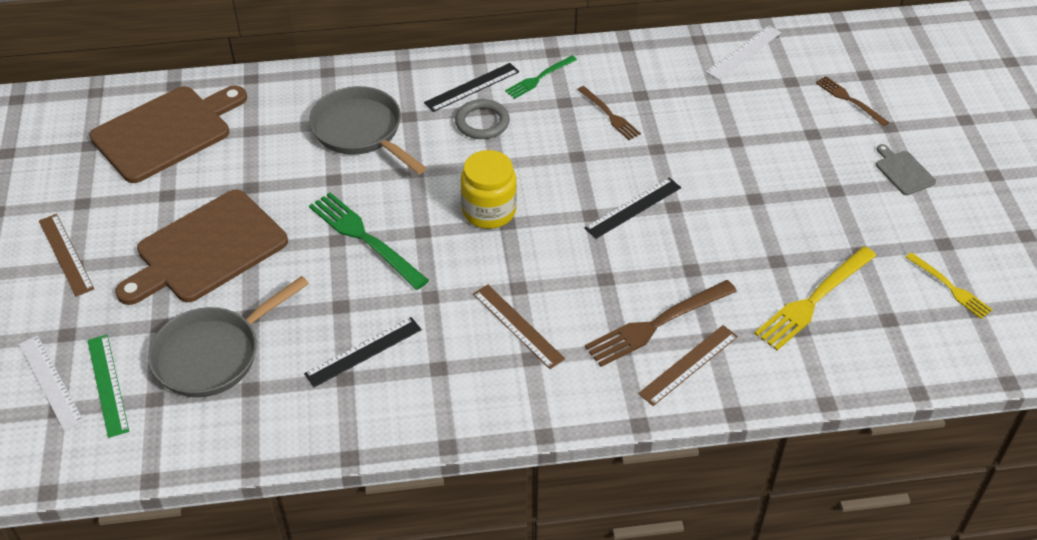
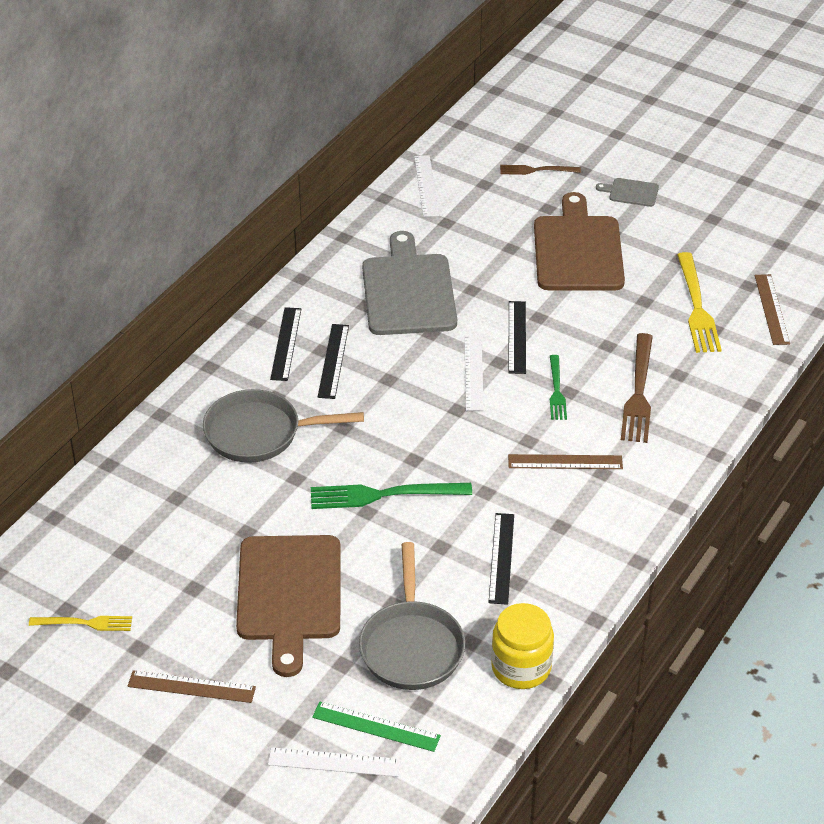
camera: 50 degrees left, 5 degrees down
brown cutting board [90,85,247,183] -> brown cutting board moved to [534,192,625,291]
grey ring [455,99,510,139] -> black ruler [318,324,349,399]
yellow jar [461,150,517,229] -> yellow jar moved to [491,603,554,689]
green fork [505,55,577,99] -> green fork moved to [550,355,567,420]
brown fork [577,86,641,140] -> grey cutting board [362,231,457,335]
brown ruler [638,325,738,406] -> brown ruler moved to [755,274,790,345]
yellow fork [905,252,992,319] -> yellow fork moved to [29,616,132,631]
none -> white ruler [464,336,484,411]

